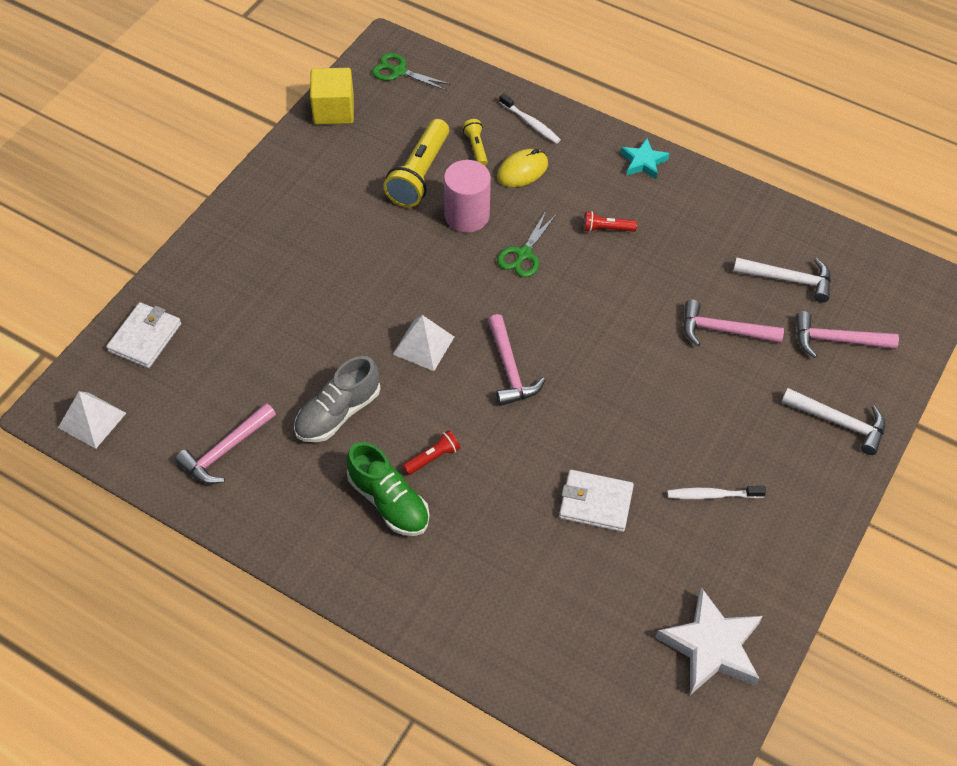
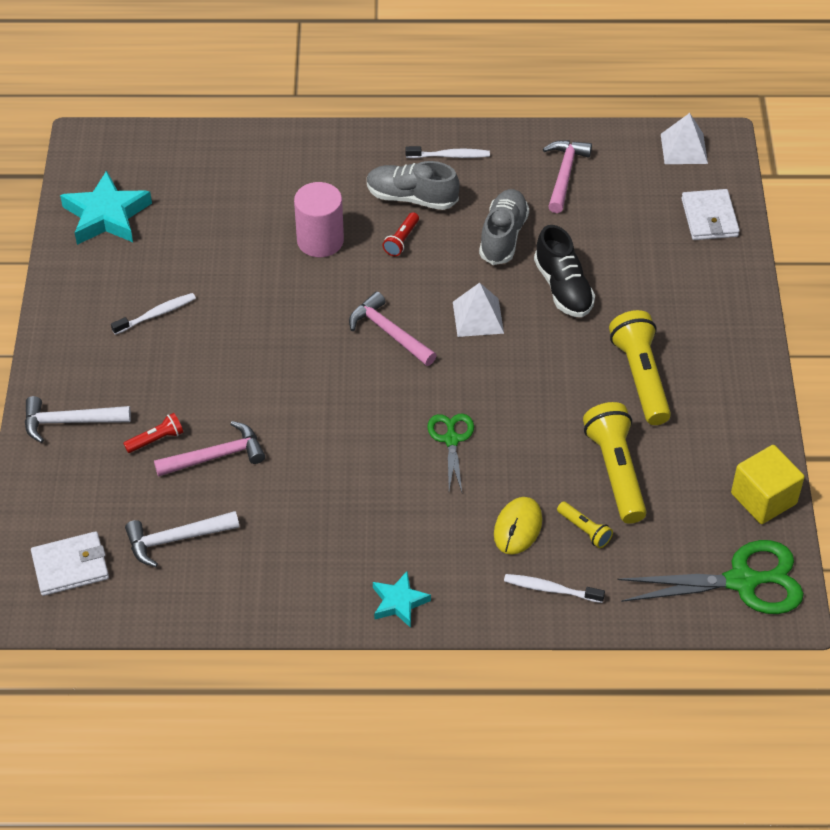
camera: 150 degrees right, 5 degrees down
green shoe [346,442,429,536] -> grey shoe [367,161,459,210]
green scissors [372,53,451,90] -> green scissors [617,540,804,614], size x1.75
pink cylinder [444,160,491,233] -> pink cylinder moved to [294,182,344,257]
white wallet [559,470,634,532] -> white wallet moved to [31,531,109,596]
red flashlight [583,211,637,232] -> red flashlight moved to [123,413,183,453]
white star [656,587,763,695] -> turquoise star [60,170,152,245]
pink hammer [796,311,899,358] -> none
none -> white toothbrush [405,146,490,158]
none -> black shoe [534,225,595,317]
none -> yellow flashlight [609,310,671,425]

